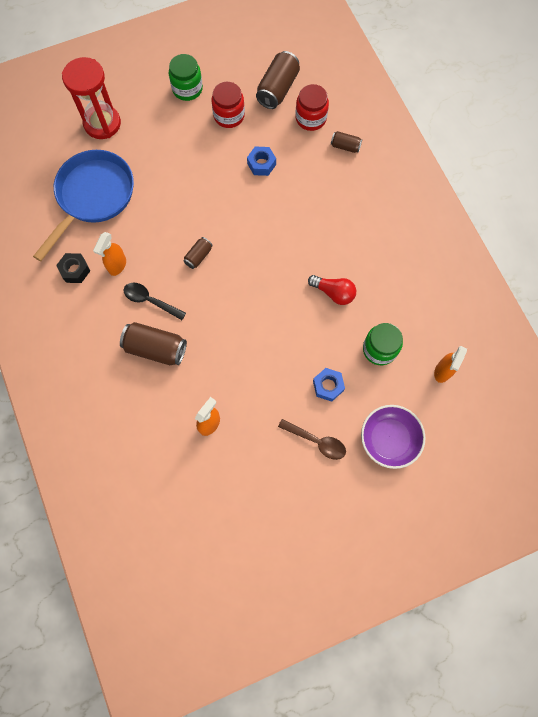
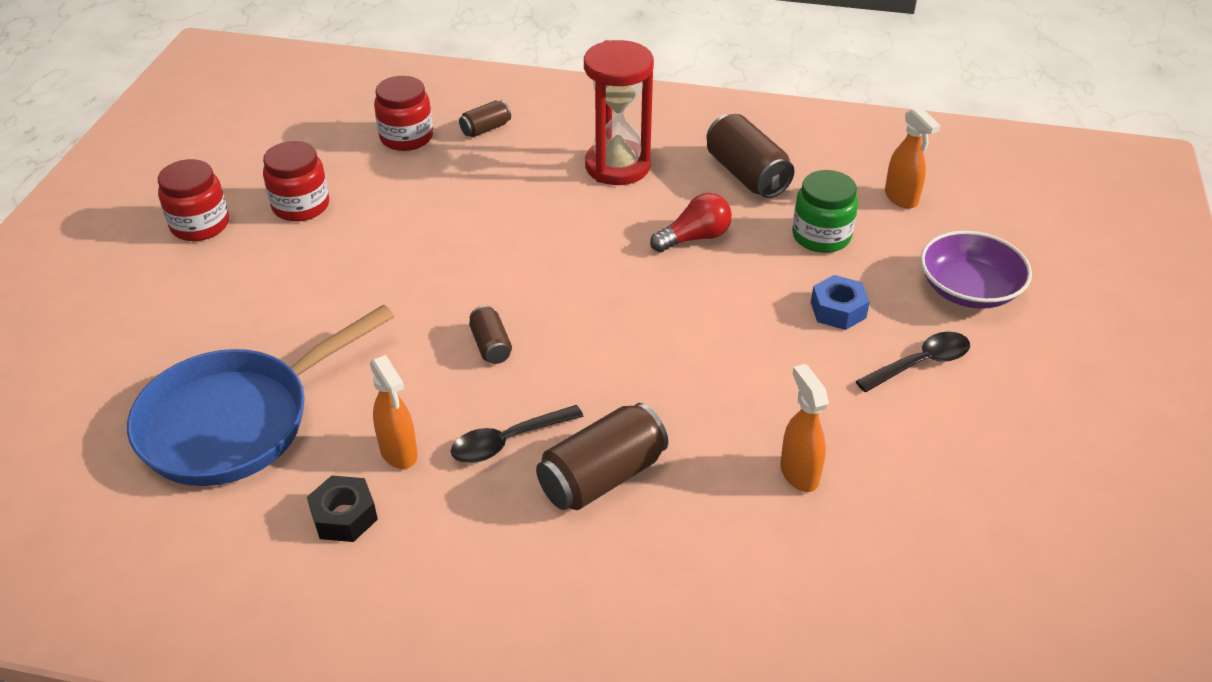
camera: 55 degrees left, 30 degrees down
blue pan [33,150,134,261] -> blue pan turned 105 degrees counterclockwise [127,304,394,486]
red hourglass [62,57,121,139] -> red hourglass moved to [584,40,654,185]
green jar [169,54,203,101] -> red jar [158,159,229,241]
blue nut [247,147,276,176] -> none
brown can [256,51,300,109] -> brown can moved to [706,114,794,198]
brown spoon [278,419,346,460] -> black spoon [856,332,970,392]

